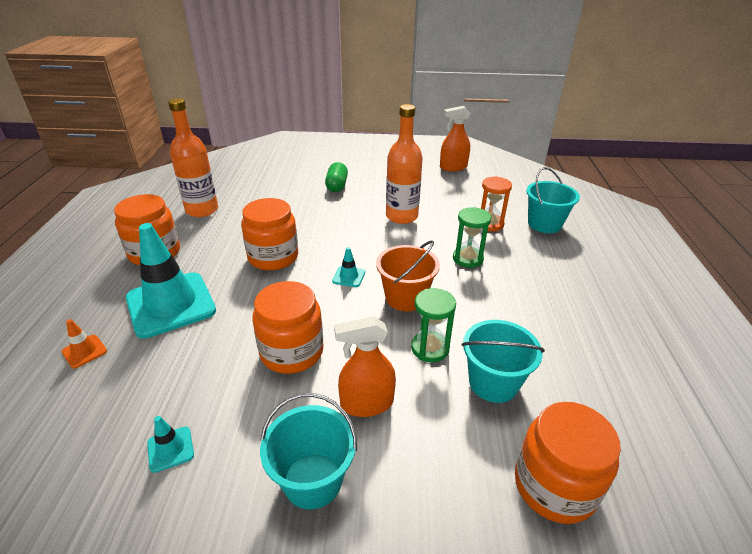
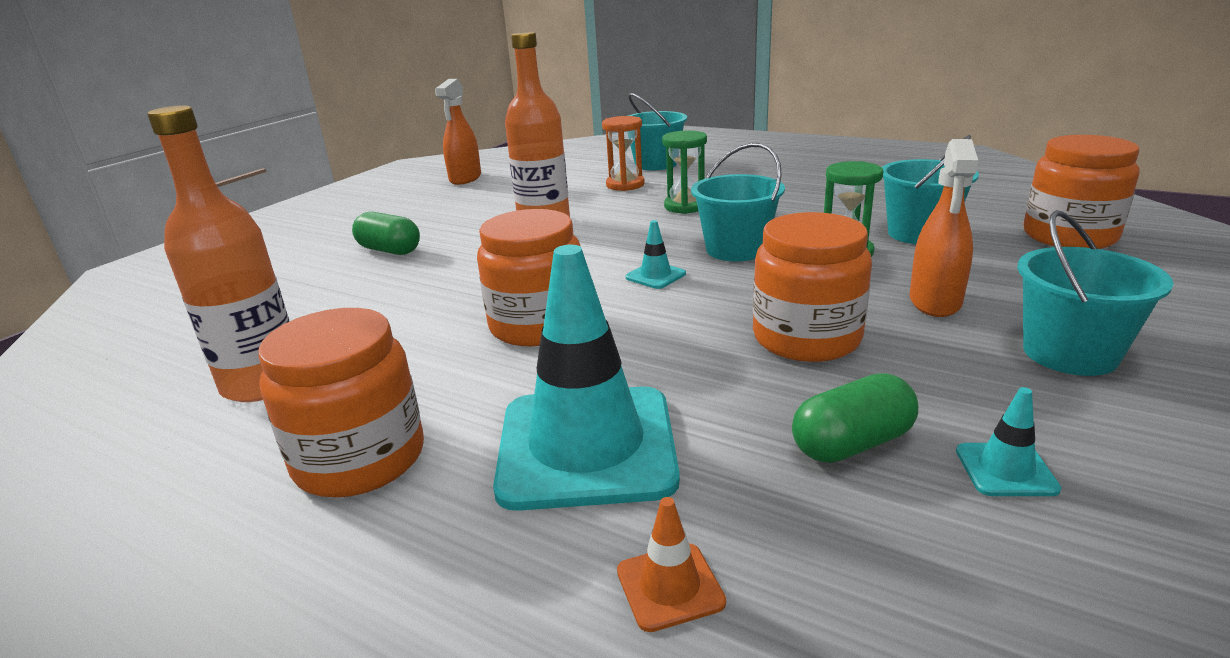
camera: 60 degrees left, 10 degrees down
orange bucket [376,240,440,311] -> turquoise bucket [691,143,785,262]
none -> green capsule [792,373,918,463]

